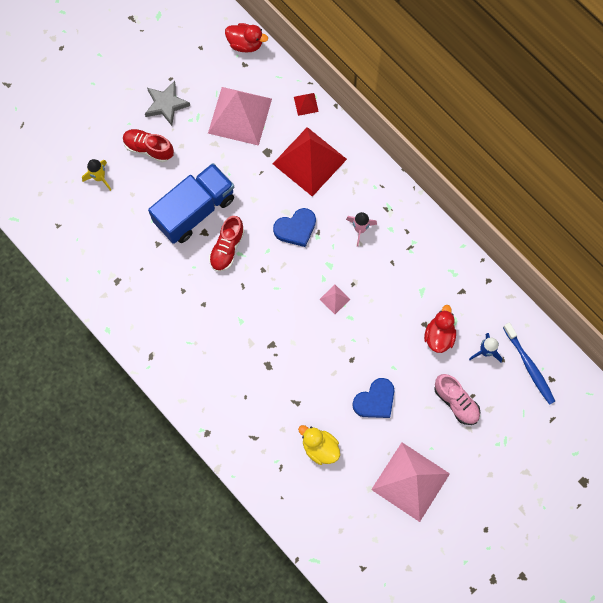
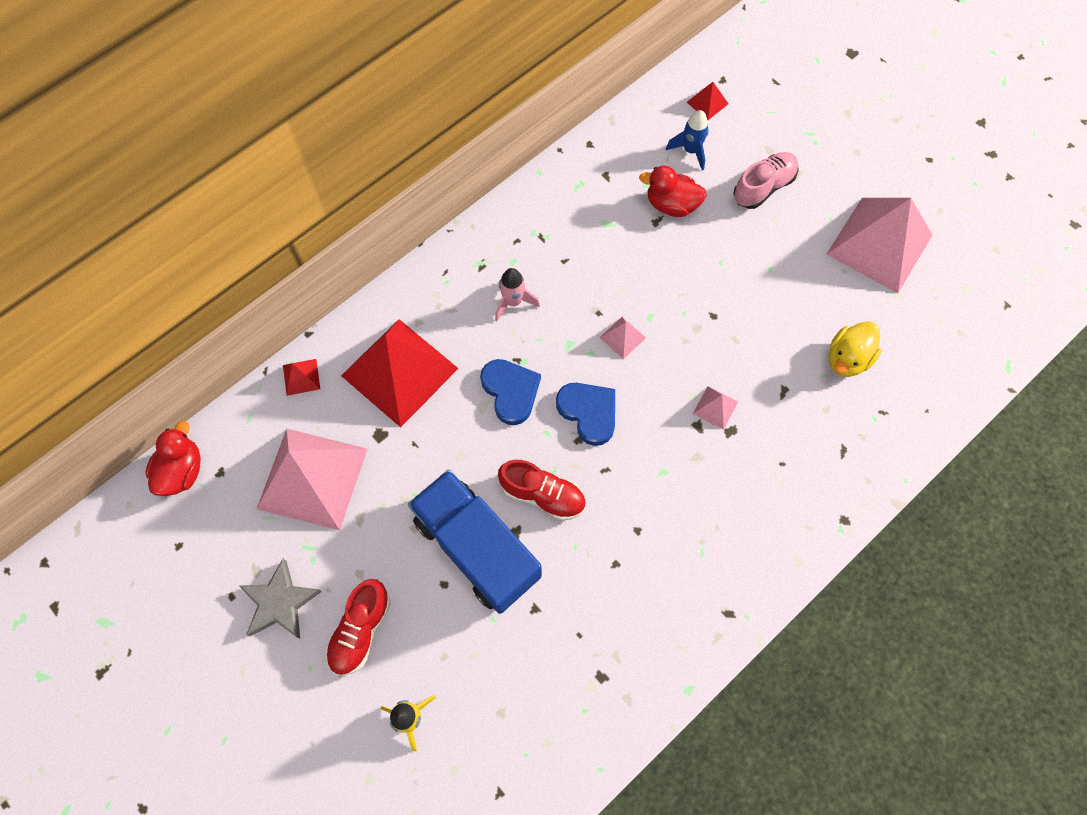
camera: 90 degrees left, 5 degrees down
blue heart [352,378,394,418] -> blue heart moved to [556,383,615,446]
blue toothbrush [503,323,555,405] -> red pyramid [687,82,728,120]
none -> pink pyramid [693,386,738,430]

